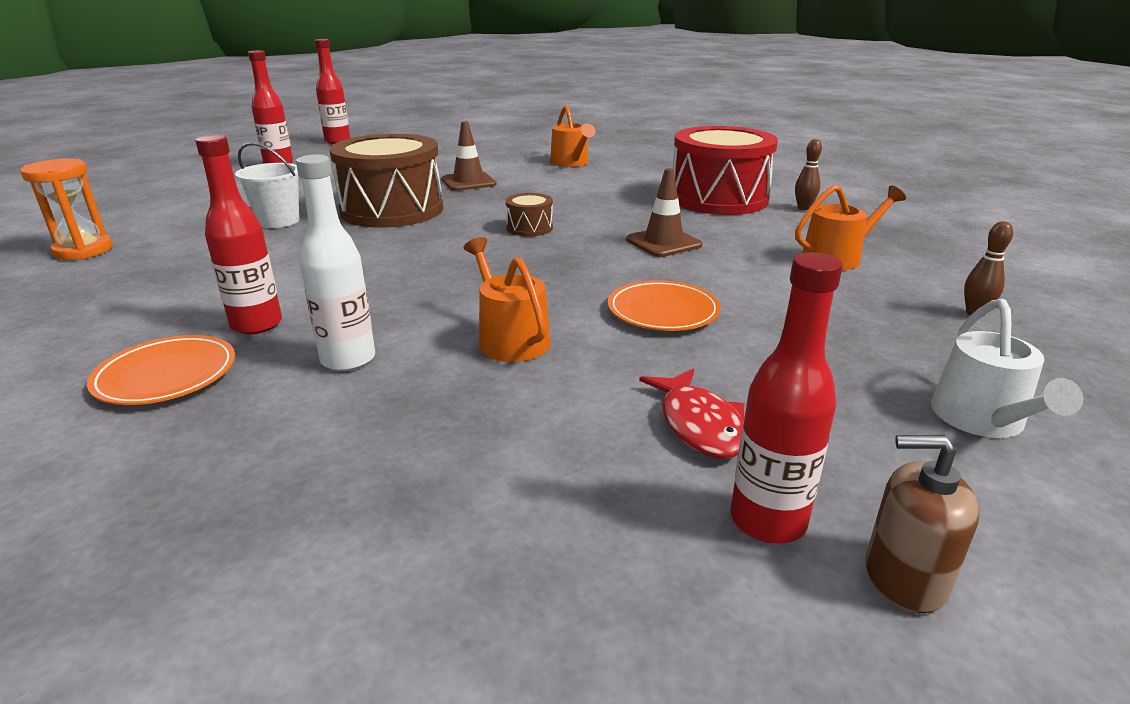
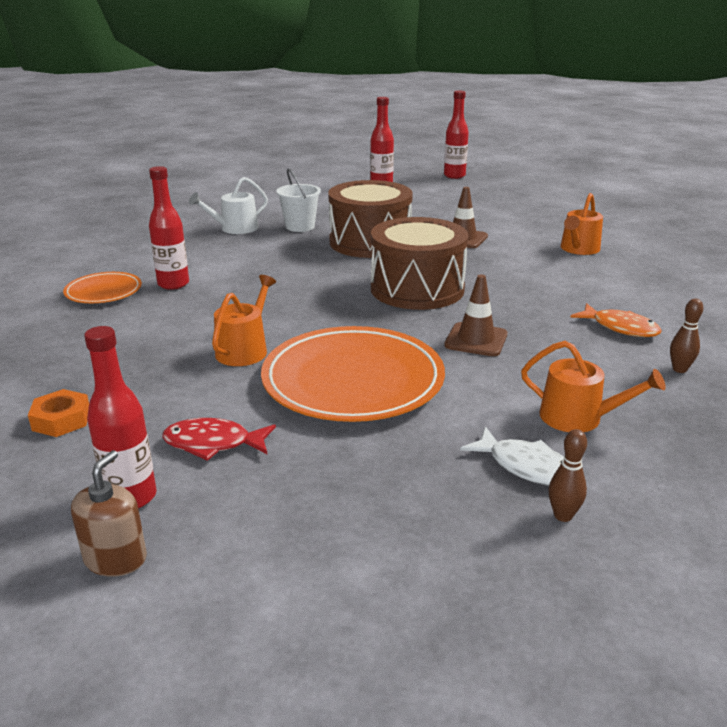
camera: 50 degrees right, 0 degrees up
orange hourglass [20,159,113,260] -> none
white bottle [296,154,375,371] -> none
brown drum [506,193,553,236] -> brown drum [371,217,468,310], size x2.34
orange plate [608,280,721,331] -> orange plate [261,326,445,422], size x1.95
red fish [639,369,744,458] -> red fish turned 60 degrees clockwise [162,418,276,461]
red drum [673,126,778,215] -> orange fish [570,303,662,337]
brown soap dispenser [865,435,979,614] -> brown soap dispenser turned 45 degrees clockwise [71,450,147,577]
white watering can [931,299,1083,438] -> white watering can moved to [189,177,268,234]
none -> orange nut [28,389,89,437]
none -> white fish [460,426,564,486]

